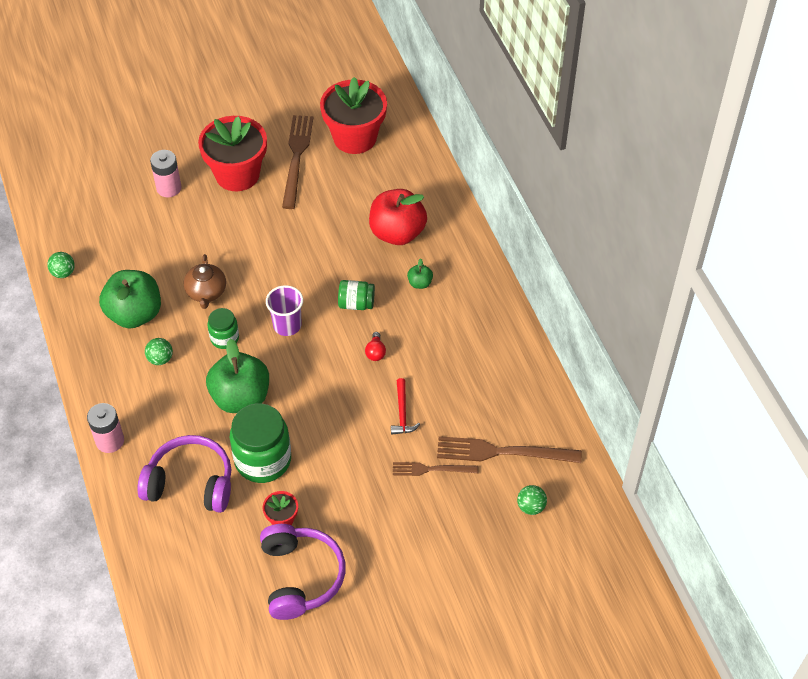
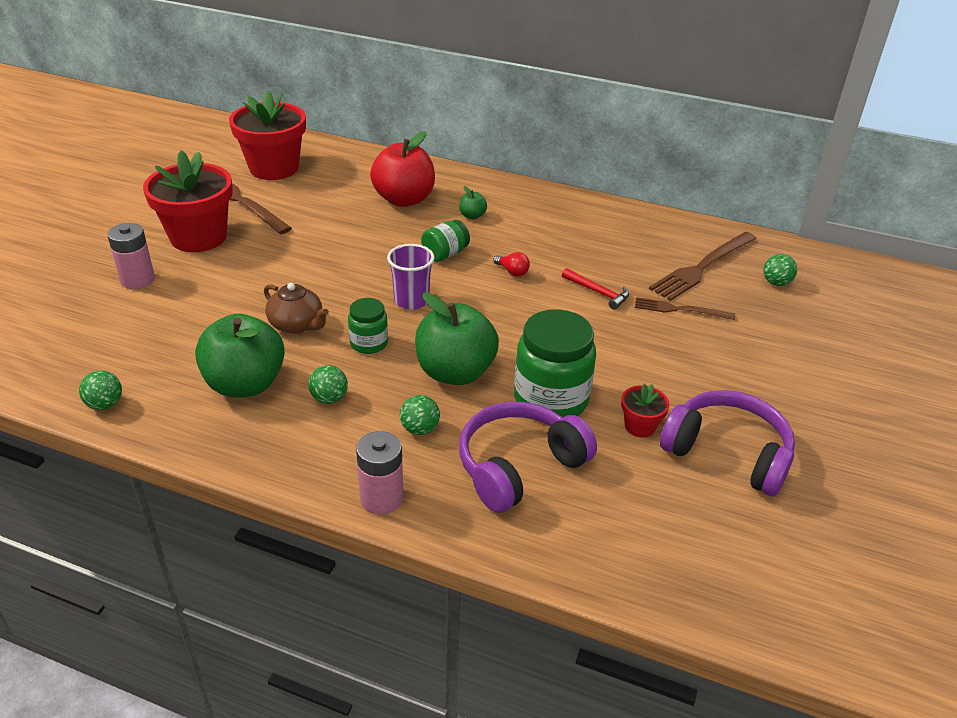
camera: 50 degrees left, 15 degrees down
brown fork [393,462,478,476] -> brown fork turned 60 degrees clockwise [635,297,735,320]
none -> green ball [400,395,440,435]

